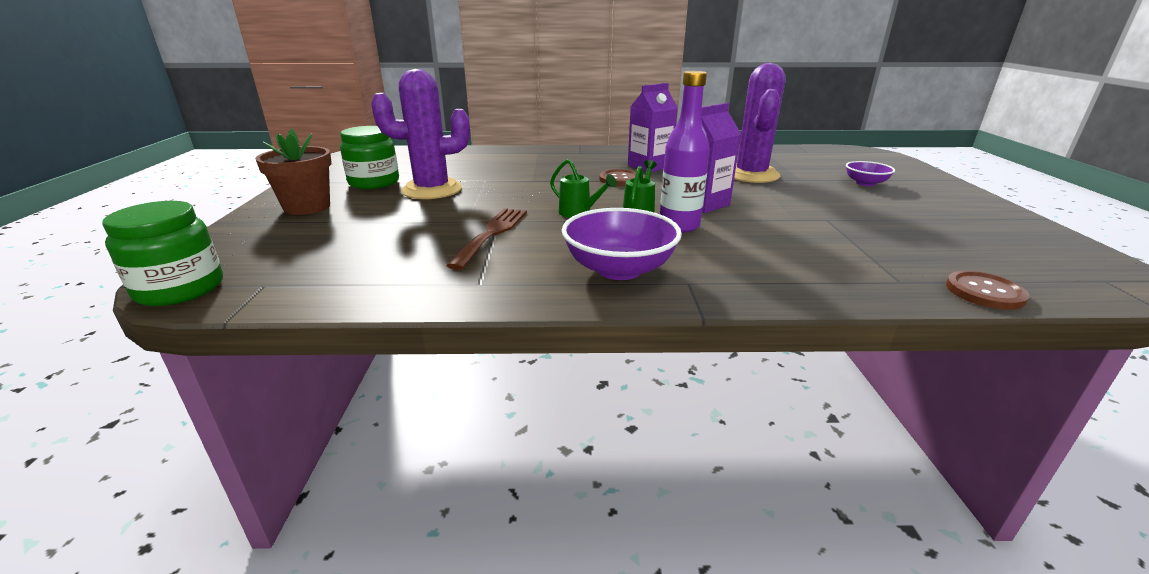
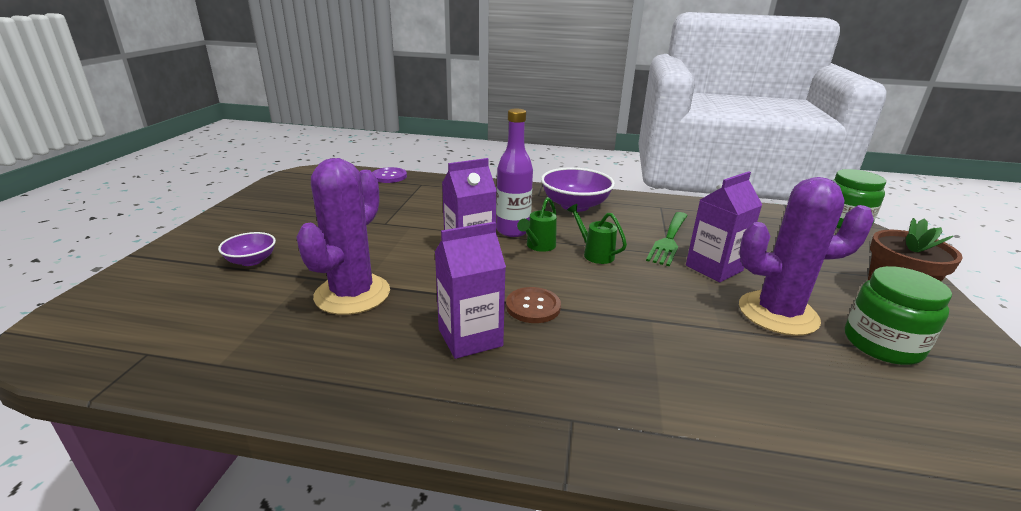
camera: 170 degrees left, 0 degrees up
brown fork [446,208,527,270] -> green fork [646,212,688,266]
brown button [946,271,1029,310] -> purple button [372,167,407,183]
none -> purple carton [686,171,762,282]

